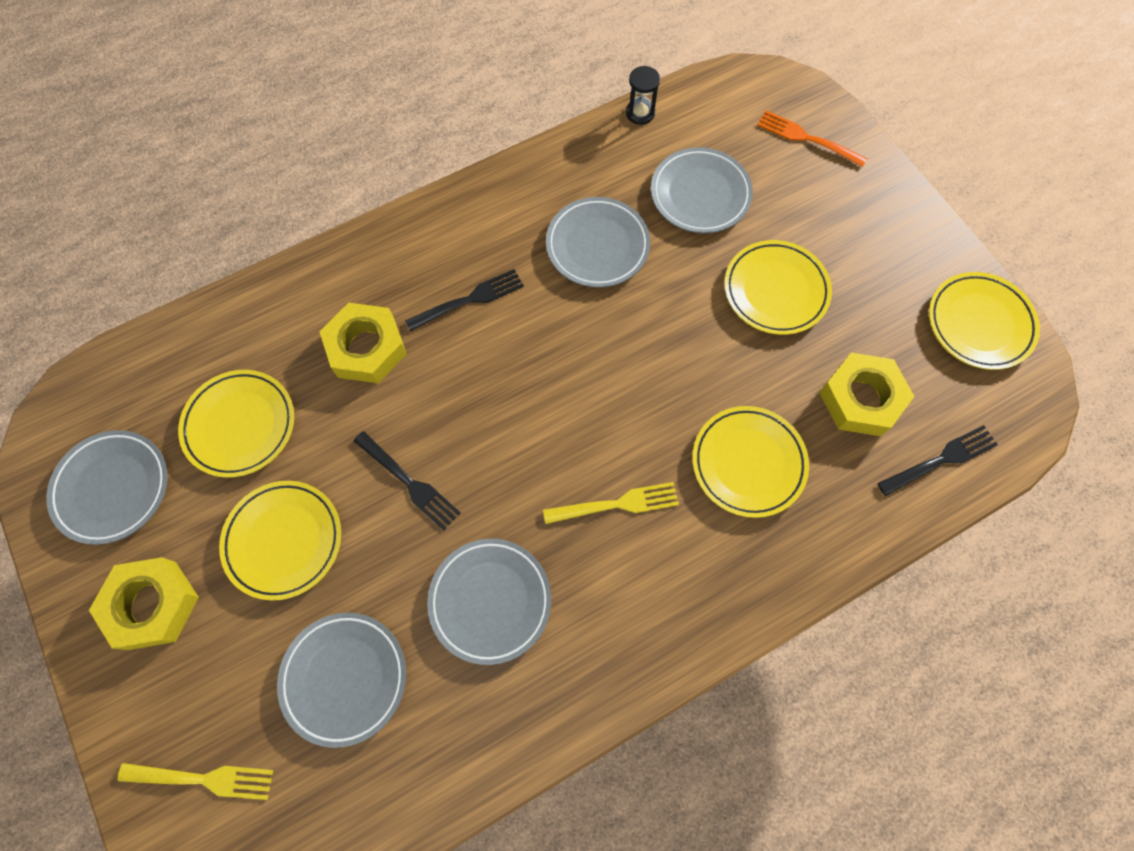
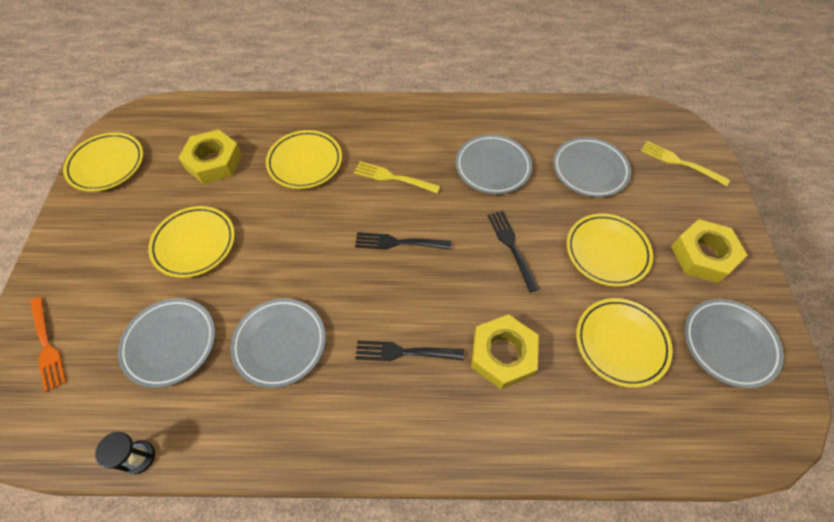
camera: 150 degrees left, 10 degrees down
black fork [877,425,998,496] -> black fork moved to [355,232,451,250]

